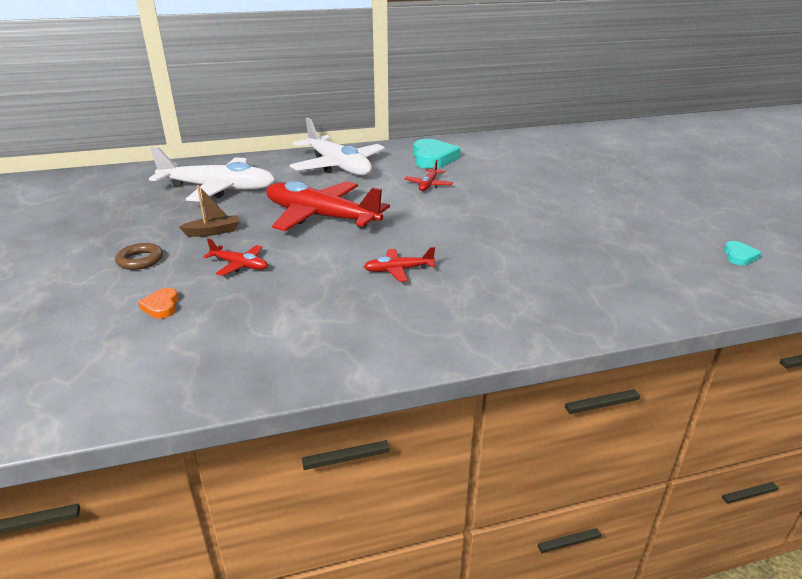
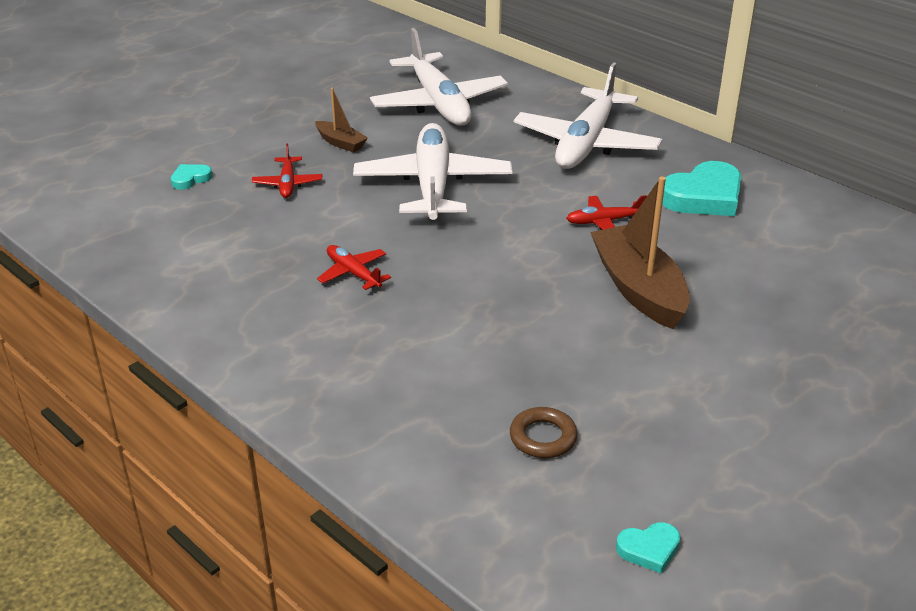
camera: 60 degrees right, 5 degrees up
brown ring [115,243,163,270] -> brown ring moved to [510,407,578,458]
orange heart [138,288,179,319] -> turquoise heart [171,164,212,190]
red plane [266,181,390,231] -> white plane [353,123,512,220]
none -> brown boat [590,177,690,329]

